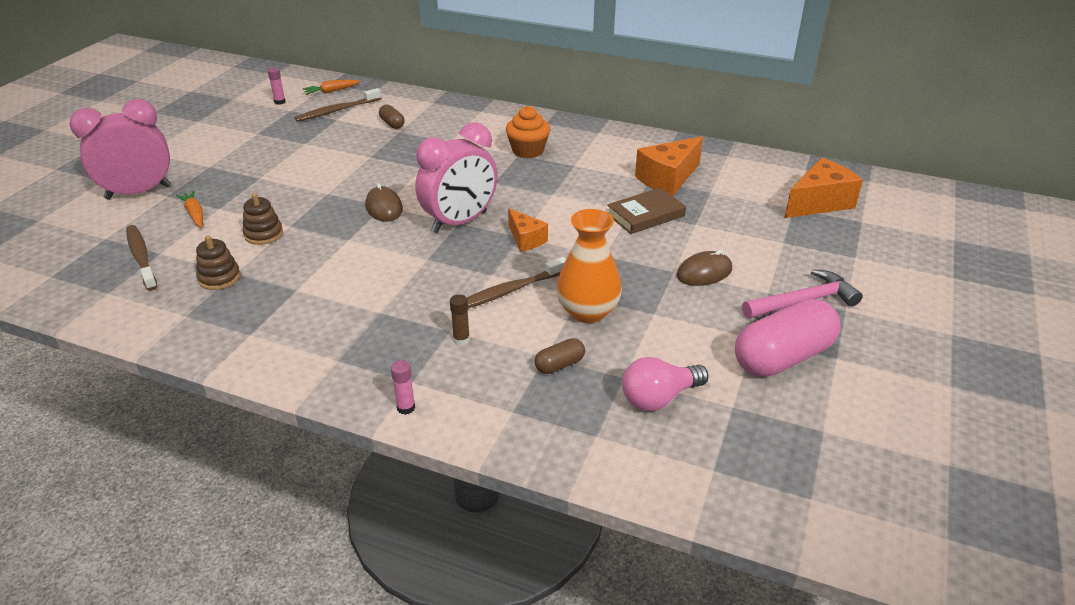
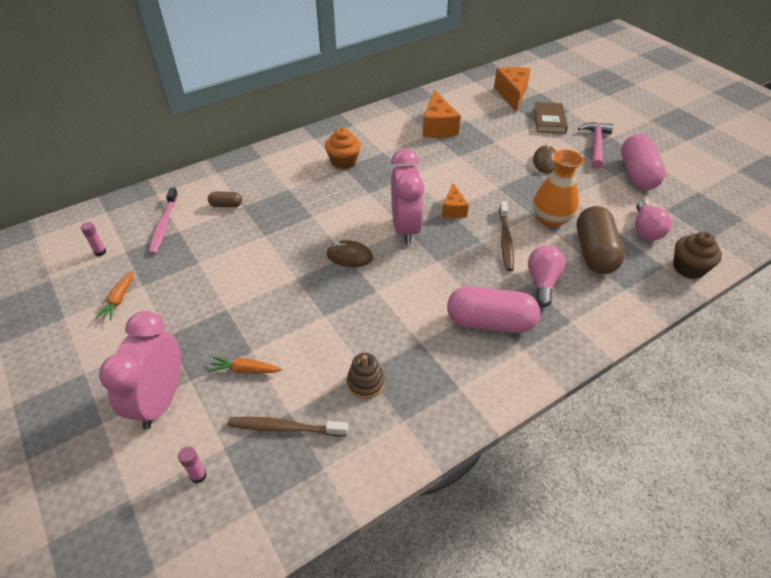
camera: 55 degrees left, 10 degrees up
brown stacking toy [243,193,283,245] -> none
brown toothbrush [295,88,382,122] -> pink toothbrush [149,188,178,254]
orange carrot [303,80,360,95] -> orange carrot moved to [95,270,133,321]
pink glue stick [391,360,415,415] -> pink glue stick moved to [178,446,207,483]
brown glue stick [450,294,470,346] -> pink light bulb [528,245,565,307]
orange cheese [508,208,548,252] -> orange cheese turned 90 degrees clockwise [442,183,469,218]
brown capsule [535,338,585,374] -> brown capsule [577,206,624,274], size x2.20
brown book [607,188,686,234] -> brown book moved to [534,102,568,134]
none -> pink capsule [447,286,540,333]
none -> brown cupcake [673,232,722,279]

